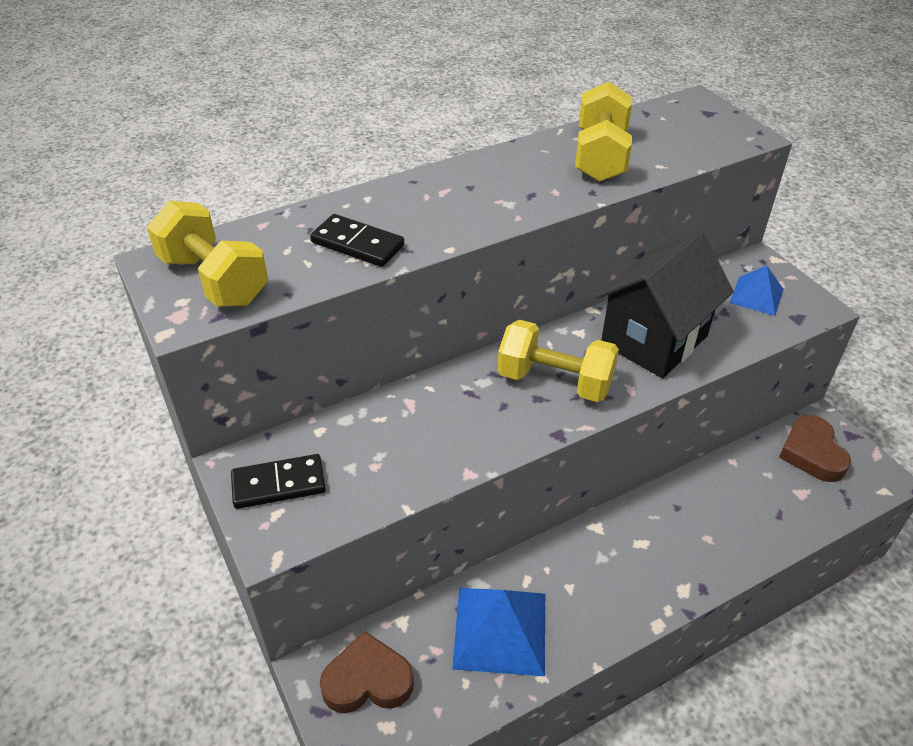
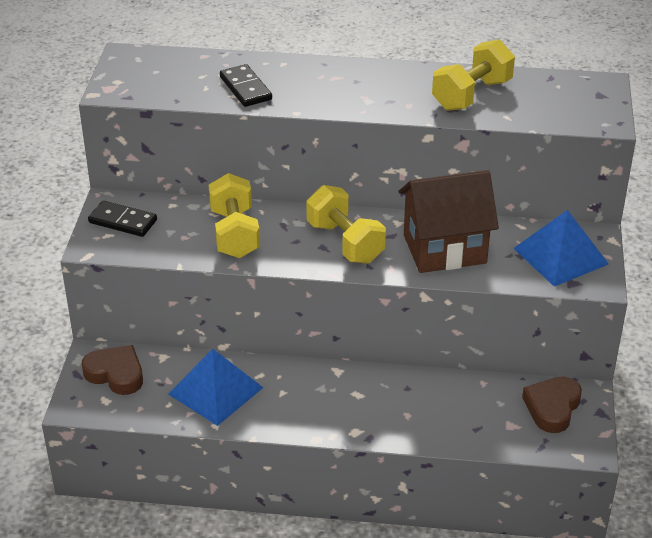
camera: 35 degrees right, 5 degrees down
yellow dumbbell [147,201,268,307] -> yellow dumbbell moved to [209,173,260,258]
black house [596,230,734,378] -> brown house [398,170,499,273]
blue pyramid [730,265,784,316] -> blue pyramid [513,210,609,287], size x1.70

